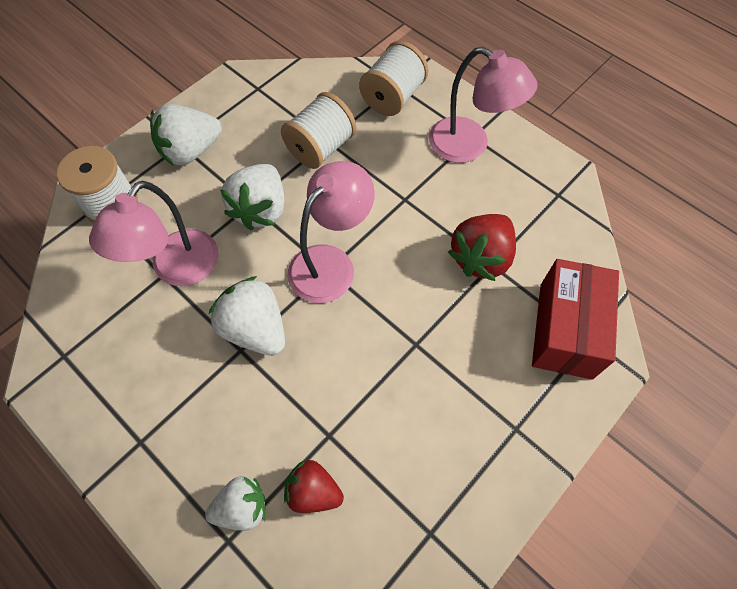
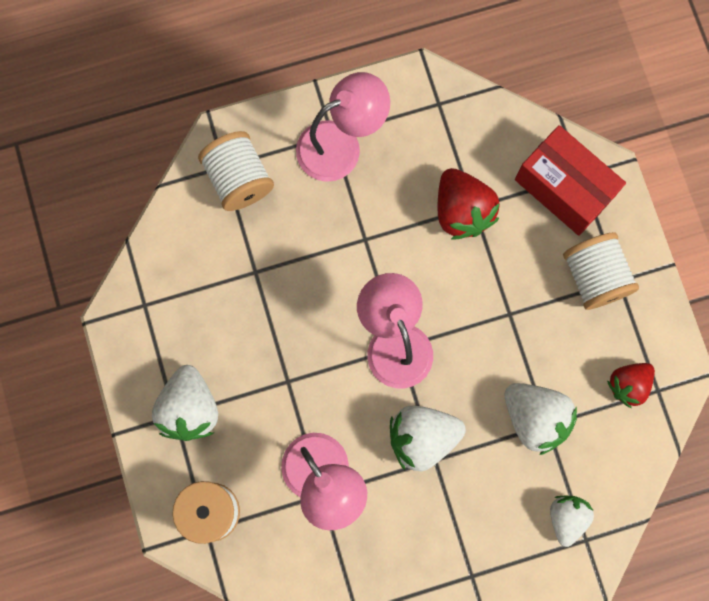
camera: 60 degrees left, 15 degrees up
white strawberry [220,164,284,230] -> white strawberry moved to [505,383,577,455]
white spool [281,92,356,169] -> white spool moved to [563,232,639,310]
red strawberry [284,460,344,513] -> red strawberry moved to [607,363,655,408]

